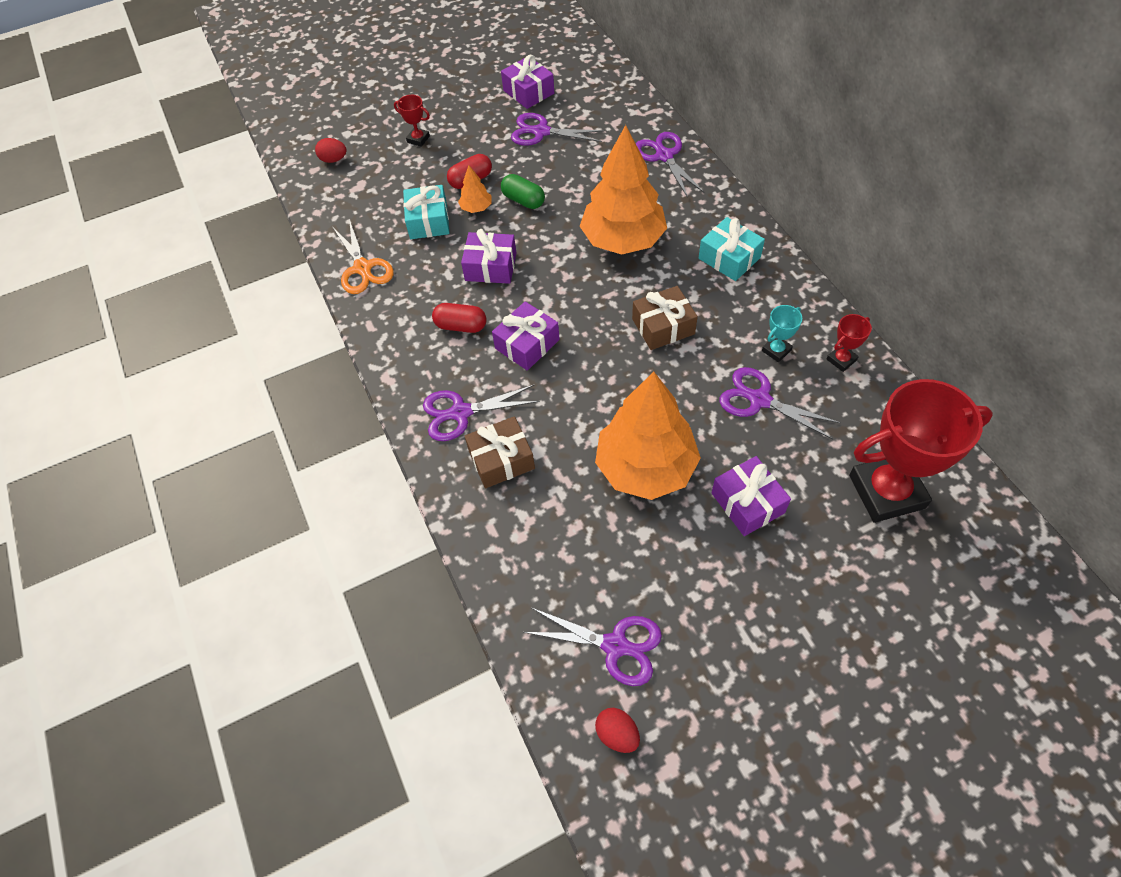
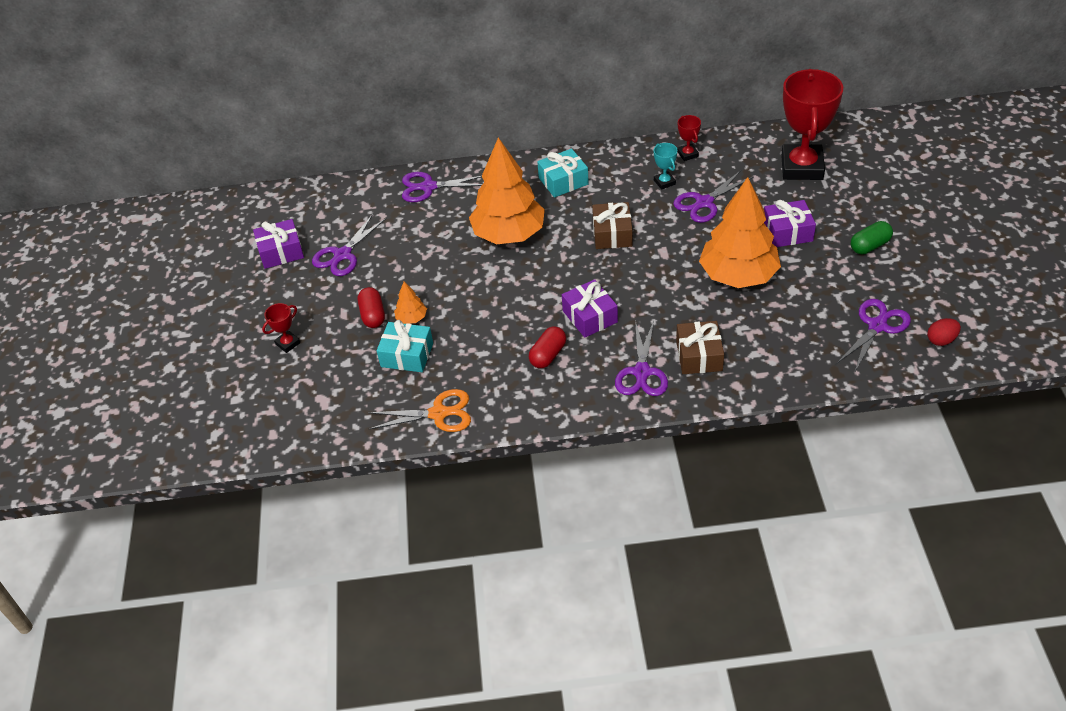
camera: 70 degrees left, 10 degrees down
red egg [315,138,347,163] -> none
purple gift [461,229,516,284] -> none
green capsule [501,174,545,209] -> green capsule moved to [851,221,893,254]

